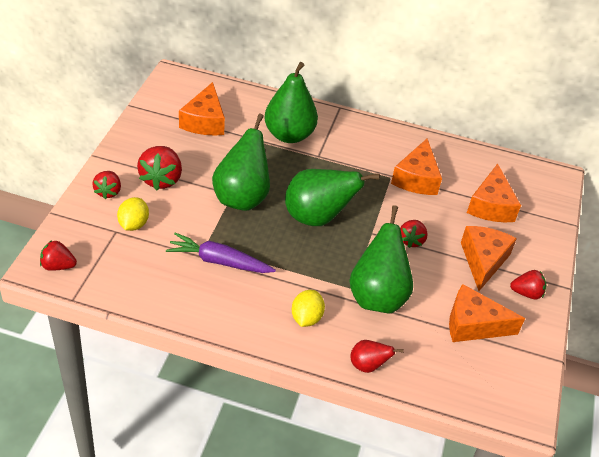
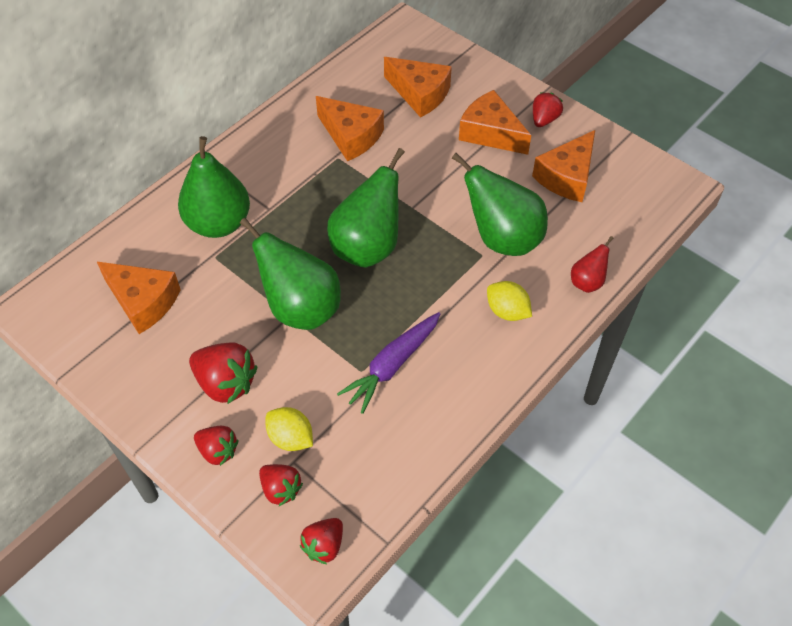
camera: 60 degrees left, 10 degrees up
red strawberry [400,220,428,248] -> red strawberry moved to [259,464,303,506]

